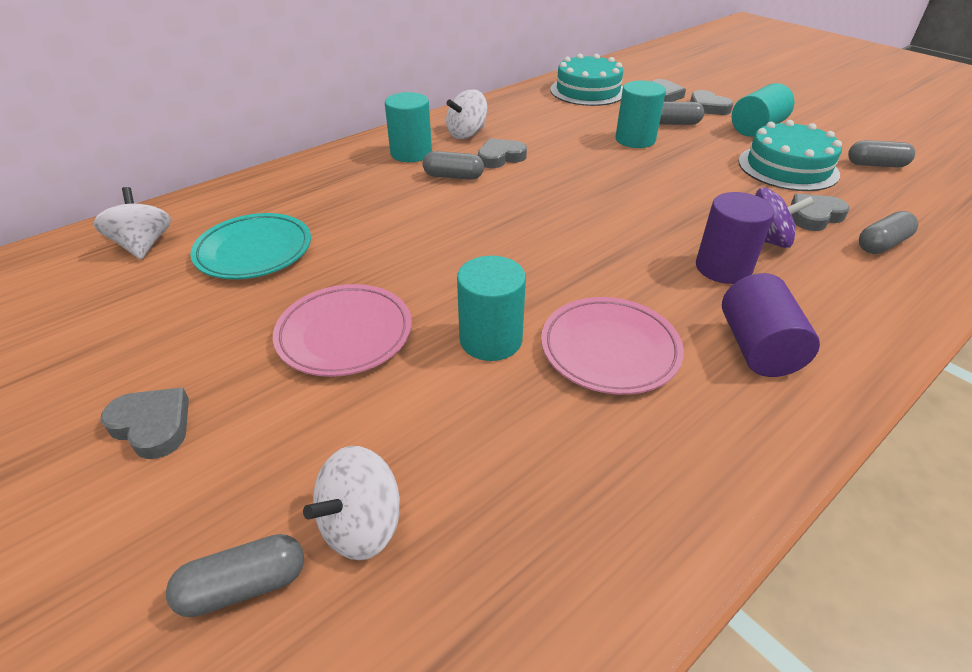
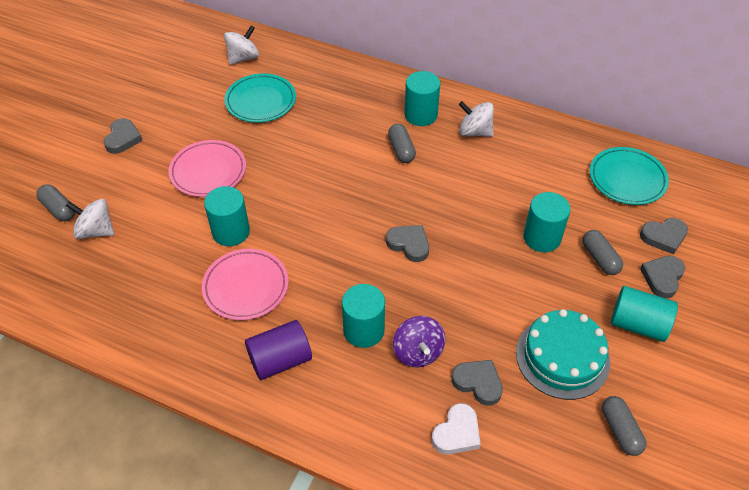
camera: 65 degrees right, 10 degrees up
grey heart [478,138,527,168] -> grey heart moved to [386,225,429,262]
turquoise cake [550,54,623,106] -> turquoise plate [590,147,669,205]
purple cylinder [696,192,775,284] -> turquoise cylinder [342,284,385,348]
grey capsule [859,211,918,254] -> white heart [432,403,481,454]

